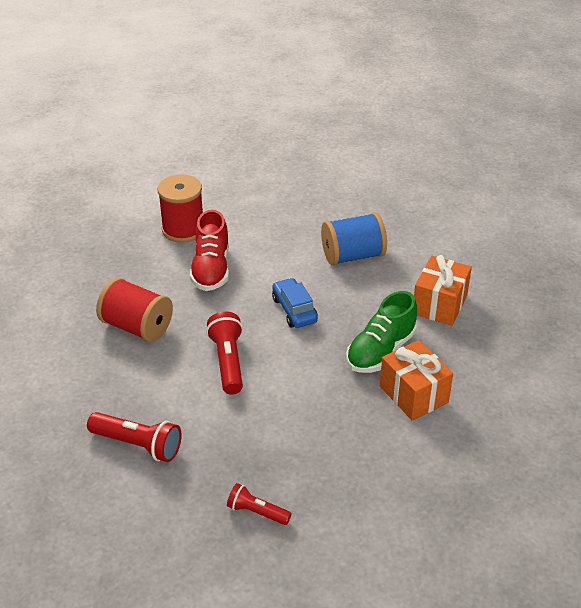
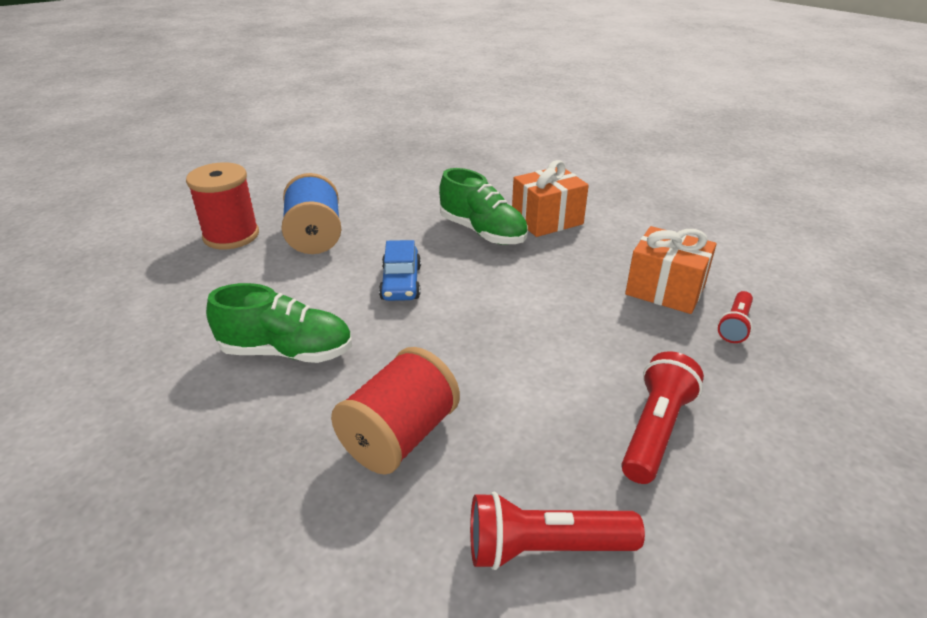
camera: 85 degrees left, 5 degrees down
red spool [158,174,203,243] -> red spool moved to [186,162,259,249]
red shoe [190,210,229,291] -> green shoe [206,283,352,363]
red flashlight [206,311,243,395] -> red flashlight moved to [470,492,645,570]
blue car [272,278,318,328] -> blue car turned 75 degrees counterclockwise [379,240,421,301]
orange gift [414,255,472,326] -> orange gift moved to [625,226,717,314]

